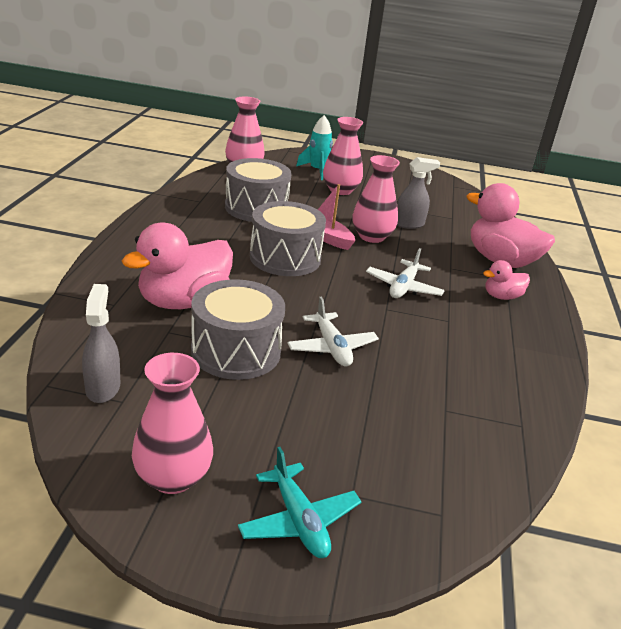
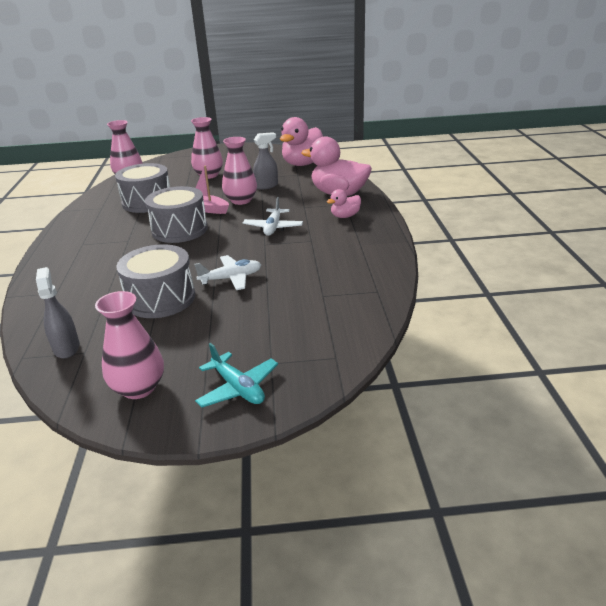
camera: 10 degrees left, 0 degrees up
pink duck [122,223,233,309] -> pink duck moved to [280,117,323,166]
white plane [287,297,379,367] -> white plane turned 75 degrees counterclockwise [194,255,261,290]
turquoise rocket [296,115,333,180] -> none

